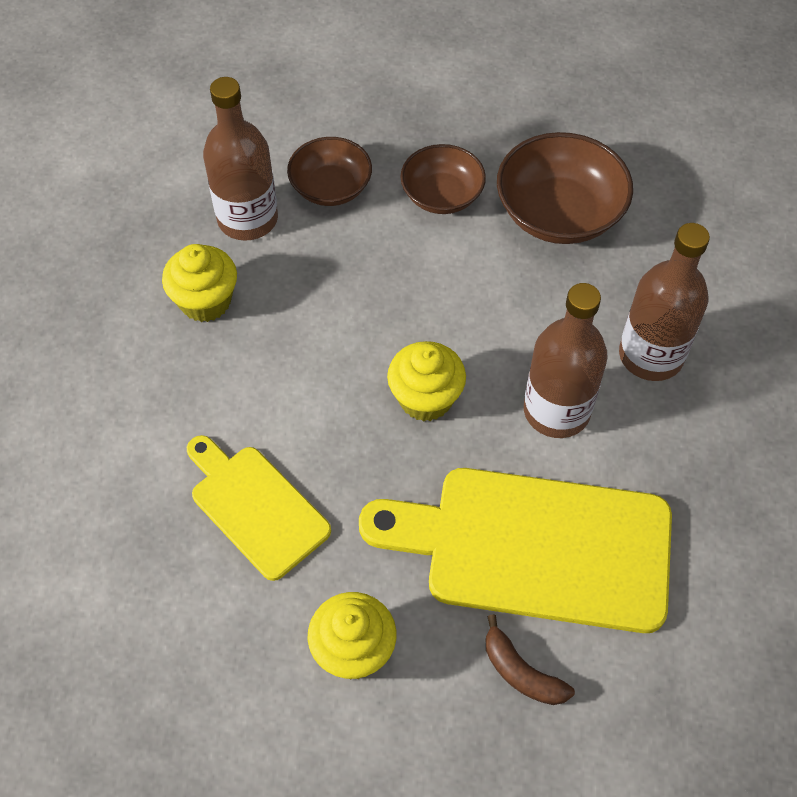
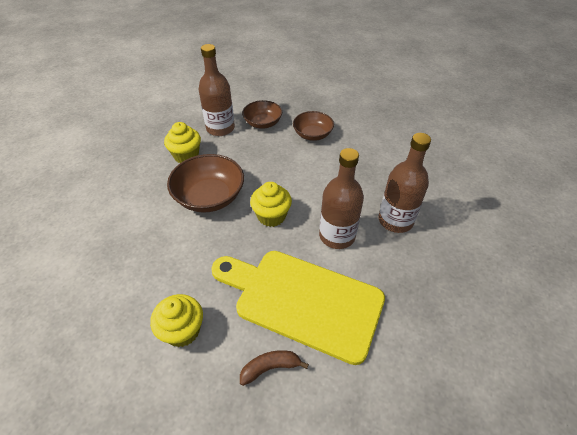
camera: 15 degrees right, 10 degrees down
yellow cutting board [187,435,331,581] -> none
brown banana [486,614,575,705] -> brown banana turned 105 degrees clockwise [240,350,309,386]
brown bowl [497,132,633,244] -> brown bowl moved to [167,154,244,213]

